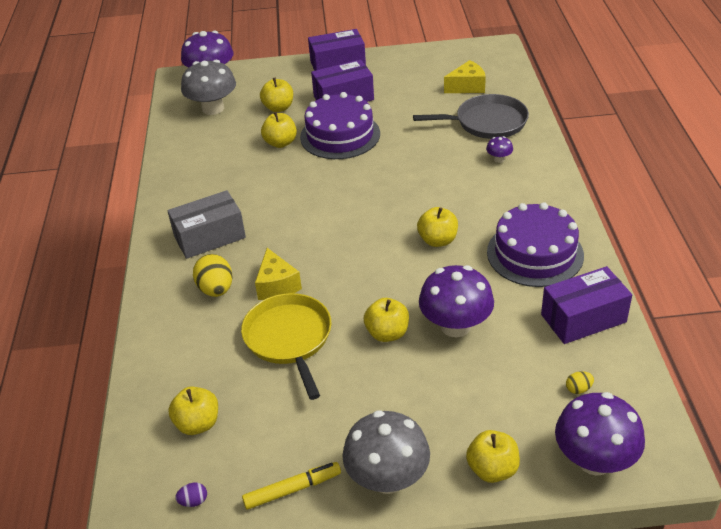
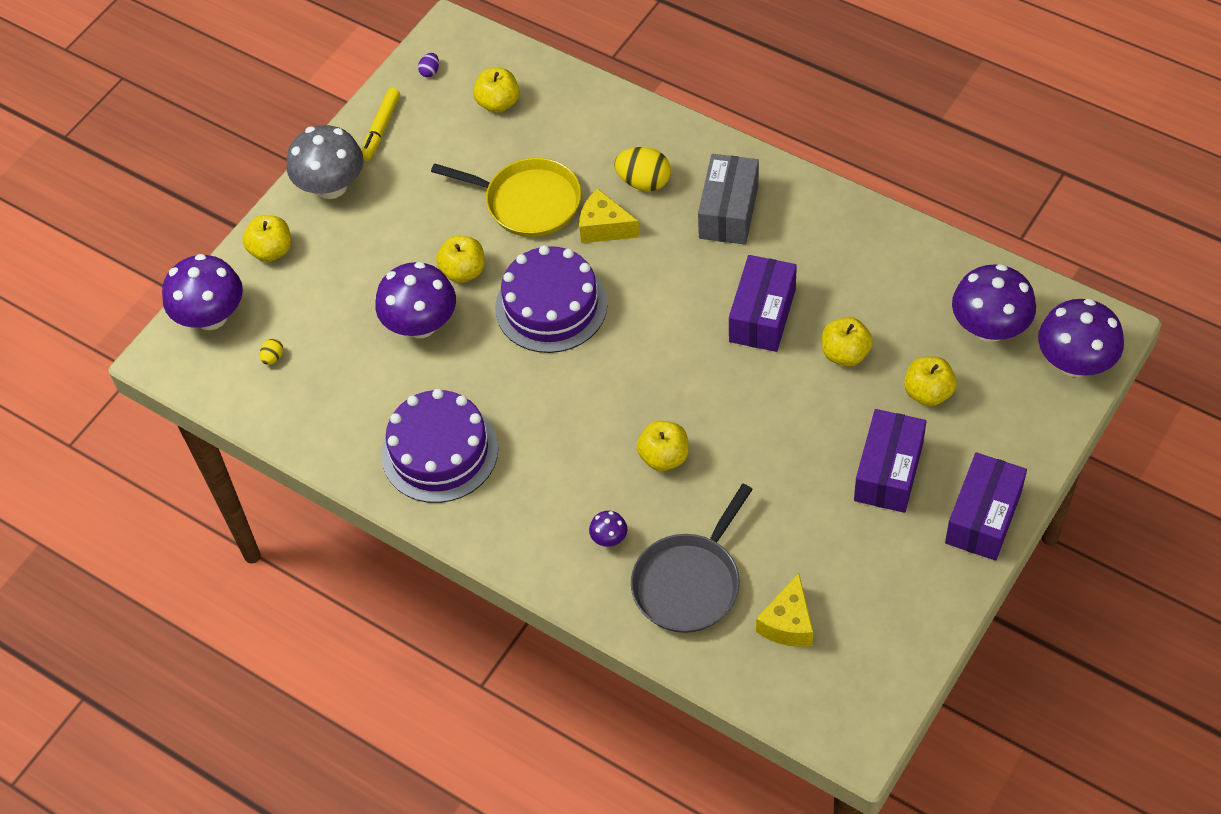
camera: 130 degrees right, 15 degrees up
grey mushroom [181,60,236,115] -> purple mushroom [952,264,1036,342]
purple cake [300,92,380,159] -> purple cake moved to [495,245,608,353]
yellow apple [417,207,458,247] -> yellow apple moved to [637,421,689,471]
purple box [541,266,632,344] -> purple box moved to [729,255,797,352]

